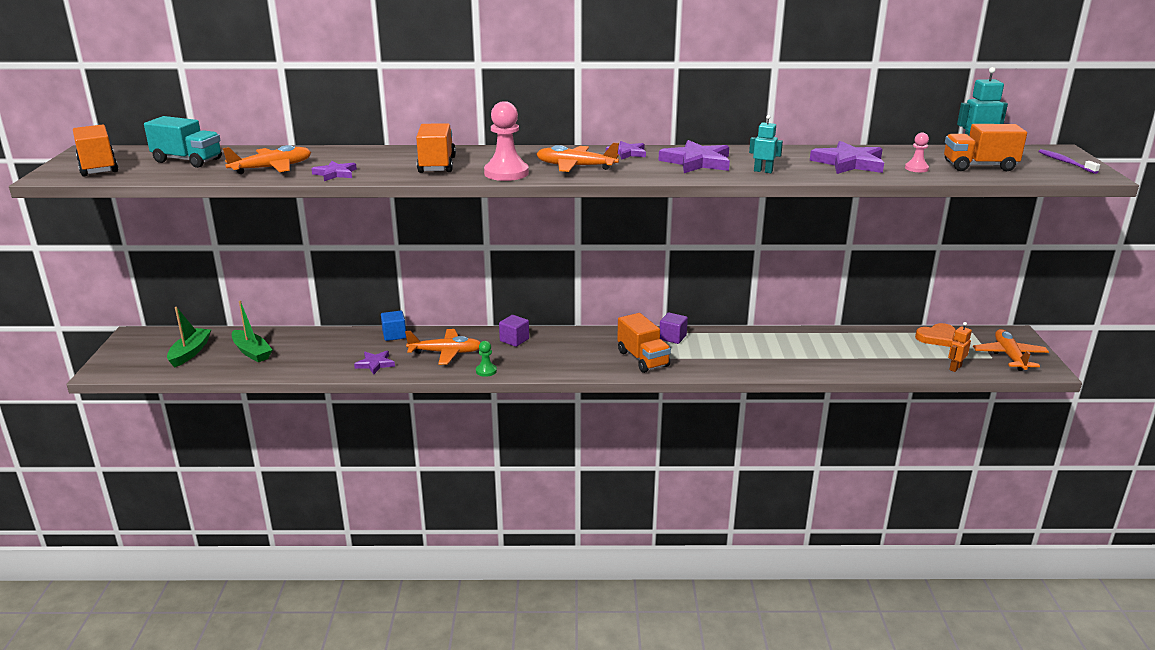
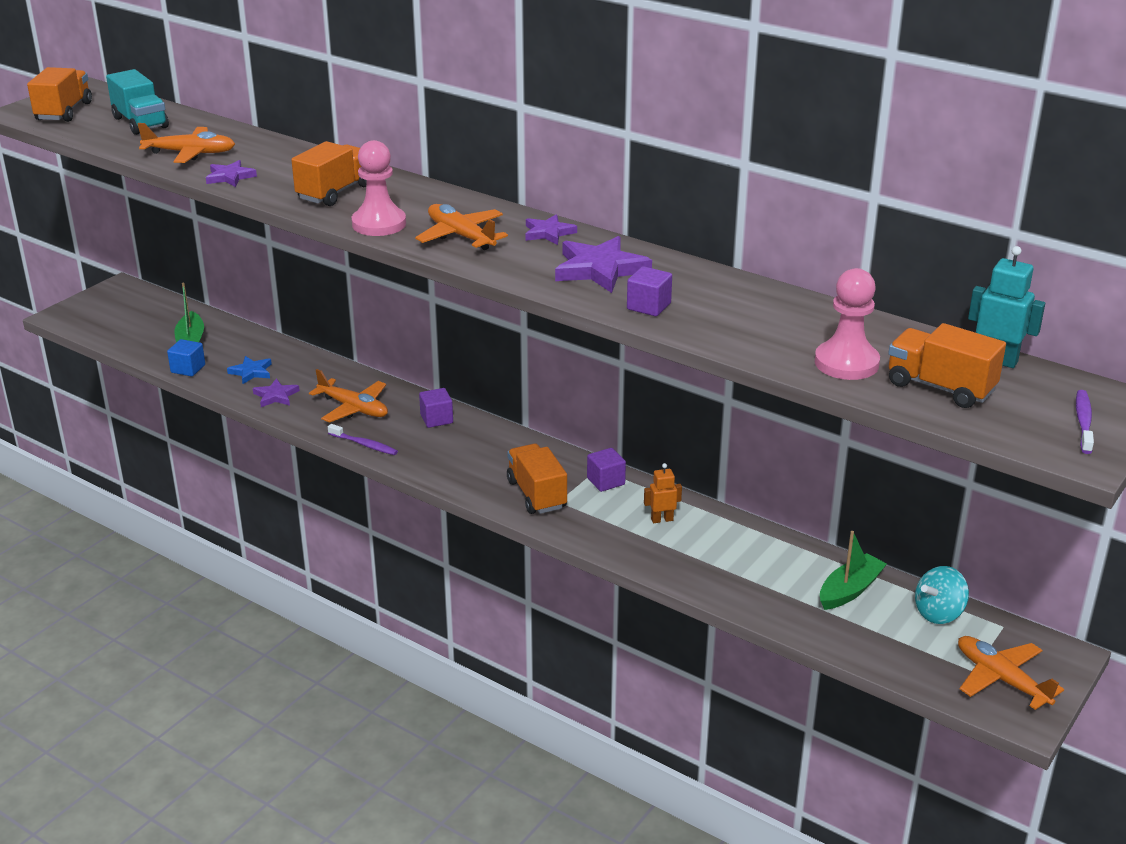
camera: 35 degrees right, 5 degrees up
green boat [167,307,211,368] -> green boat moved to [820,531,887,610]
blue cube [381,311,406,341] -> blue cube moved to [167,339,205,377]
green pawn [476,341,497,377] -> purple toothbrush [328,424,398,455]
orange truck [617,313,671,373] -> orange truck turned 150 degrees clockwise [507,444,567,514]
turquoise robot [749,115,783,173] -> purple cube [627,266,672,316]
purple star [810,141,884,174] -> none
pink pawn [905,133,929,172] -> pink pawn [815,268,880,380], size x1.93
orange heart [915,323,956,347] -> turquoise spinning top [915,566,969,624]
orange robot [948,322,972,372] -> orange robot moved to [644,463,682,523]
orange plane [973,329,1049,371] -> orange plane turned 75 degrees counterclockwise [958,636,1064,710]
none -> blue star [227,356,272,384]

